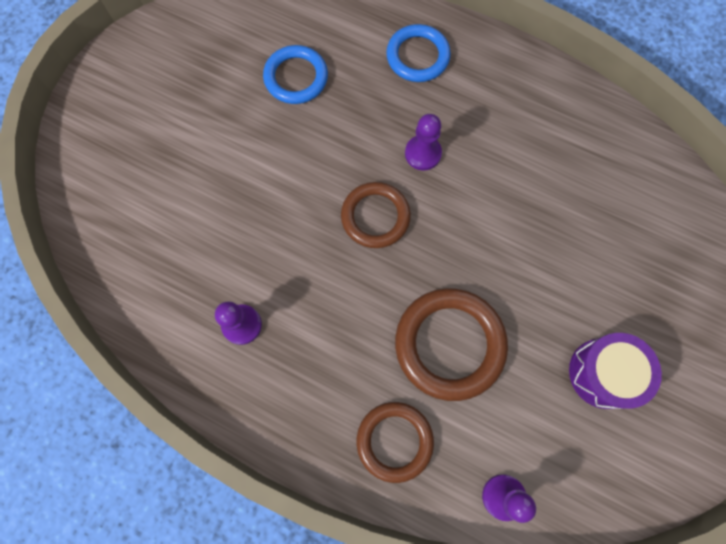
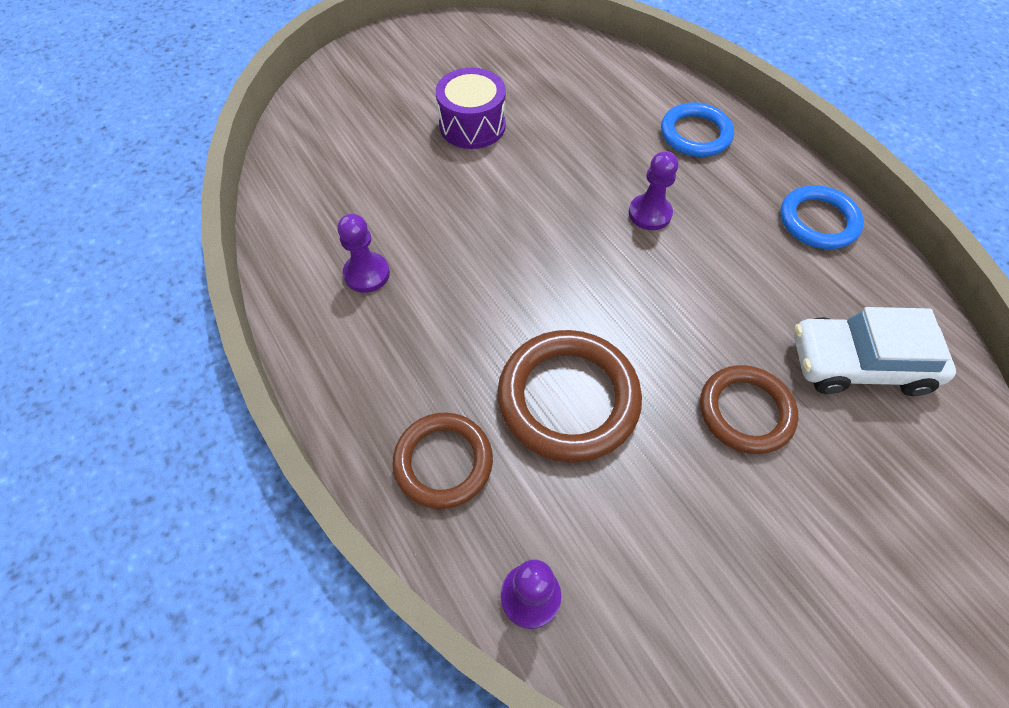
camera: 30 degrees right, 15 degrees down
blue ring [263,45,328,104] -> blue ring moved to [780,185,864,249]
brown ring [341,182,411,248] -> brown ring moved to [700,365,798,454]
purple drum [569,333,662,409] -> purple drum moved to [436,68,506,149]
none -> white car [794,307,956,396]

